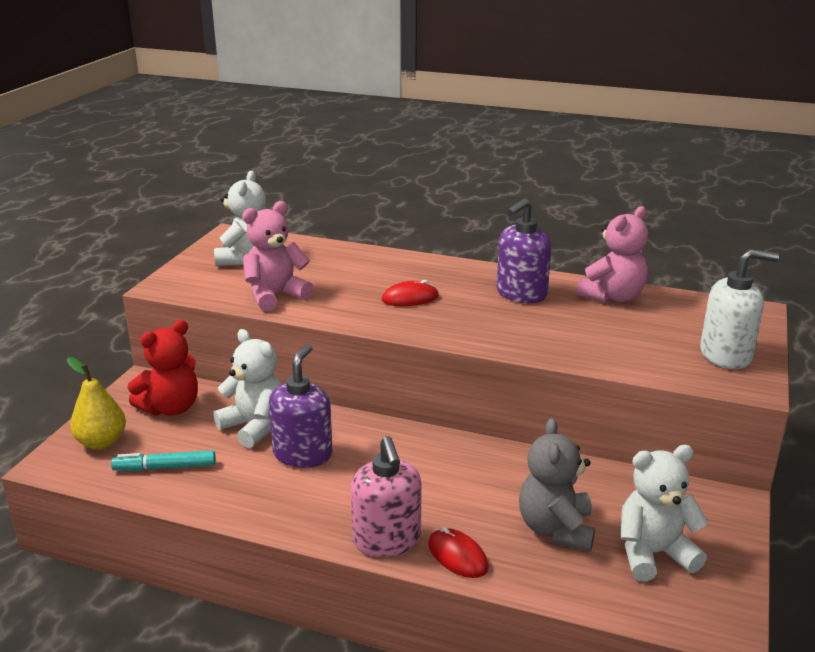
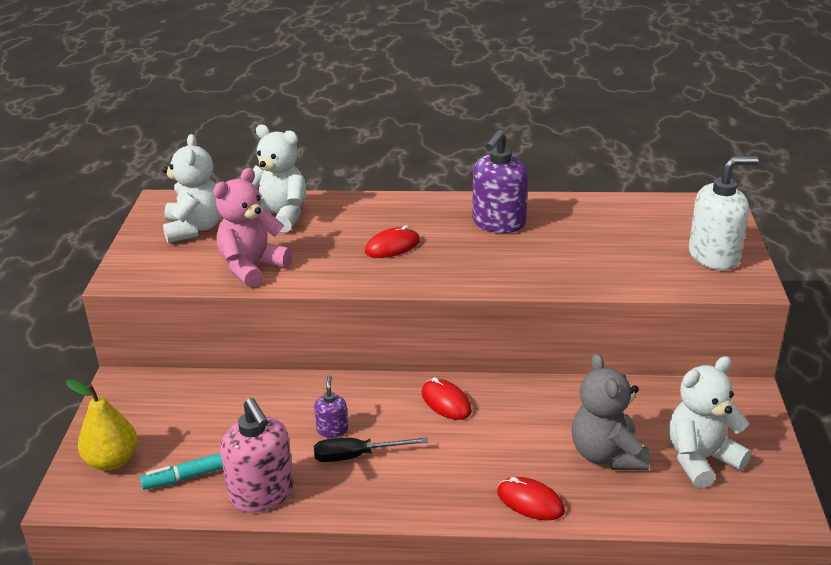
camera: 15 degrees left, 5 degrees up
red teddy bear [127,320,198,416] -> none
white teddy bear [214,329,281,448] -> white teddy bear moved to [252,125,306,232]
purple soap dispenser [269,344,333,468] -> purple soap dispenser [314,375,348,438], size x0.50
pink soap dispenser [351,436,422,557] -> pink soap dispenser moved to [220,398,294,512]
pink teddy bear [576,206,648,303] -> none
none -> black screwdriver [314,437,428,462]
none -> red mouse [422,377,472,420]

